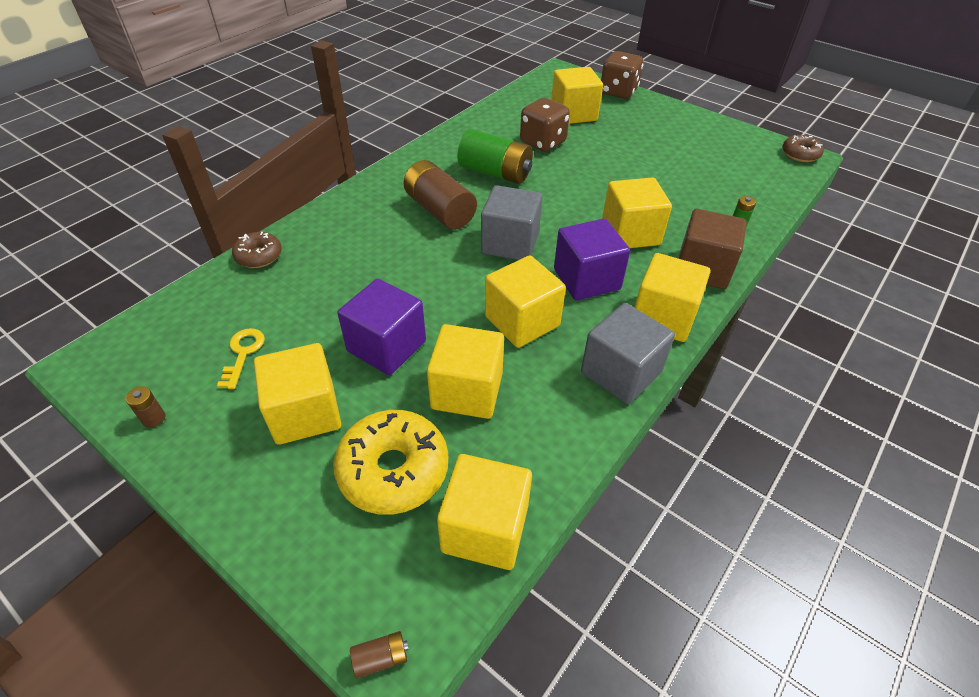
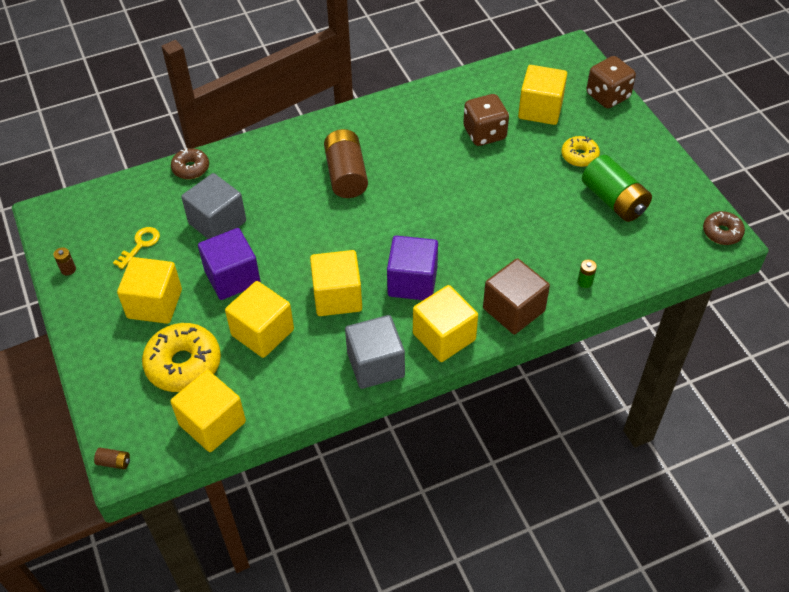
camera: 30 degrees right, 5 degrees up
green battery [457,129,533,184] -> green battery moved to [582,155,652,222]
grey cube [481,185,542,260] -> grey cube moved to [181,173,246,239]
yellow cube [602,177,672,248] -> none
none -> yellow donut [561,136,600,167]

